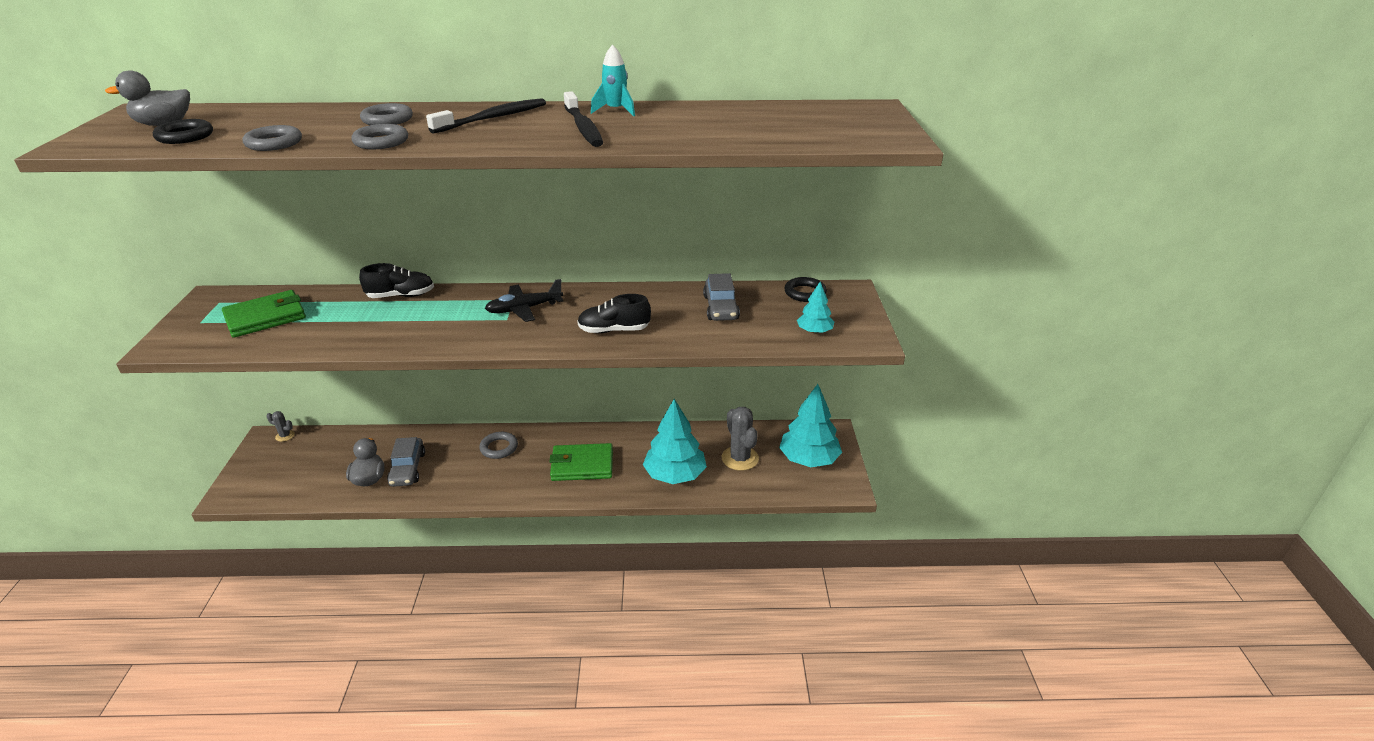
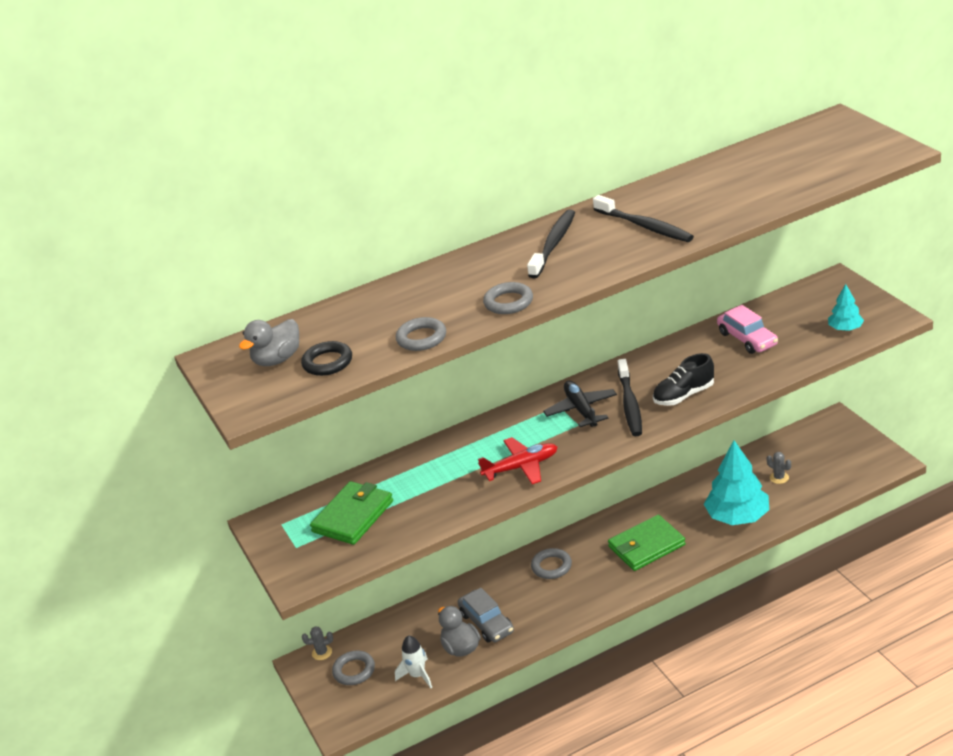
camera: 20 degrees left, 0 degrees up
black shoe [359,263,434,298] -> none
grey ring [360,103,413,125] -> grey ring moved to [332,651,375,685]
black plane [485,279,563,322] -> black plane turned 120 degrees clockwise [543,381,617,427]
turquoise rocket [591,44,635,116] -> none
grey car [703,273,740,321] -> pink car [717,305,778,354]
grey cactus [722,407,759,471] -> grey cactus [767,452,791,484], size x0.50
turquoise tree [779,384,842,467] -> none
black ring [785,277,827,302] -> none
none -> white rocket [395,635,432,688]
none -> red plane [478,437,558,484]
none -> black toothbrush [617,359,642,436]

